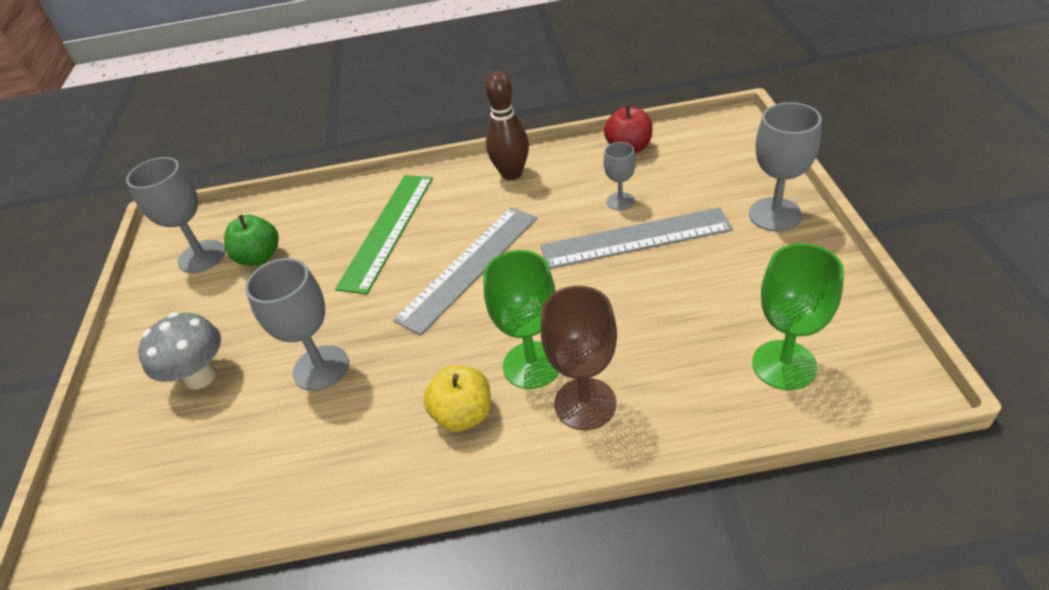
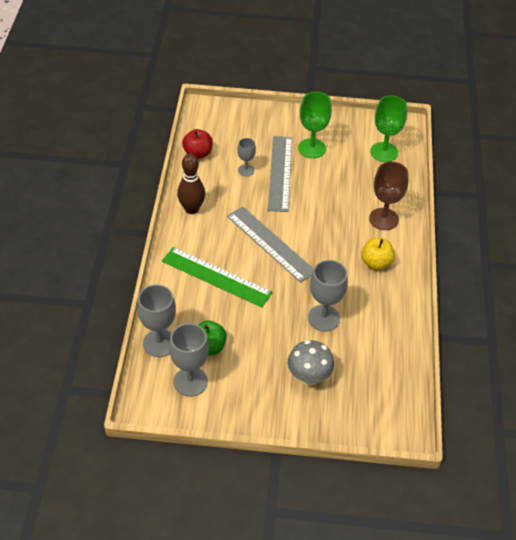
camera: 85 degrees left, 5 degrees up
green goblet [483,250,559,389] -> green goblet moved to [298,92,332,158]
grey goblet [749,102,822,232] -> grey goblet moved to [137,284,176,357]

